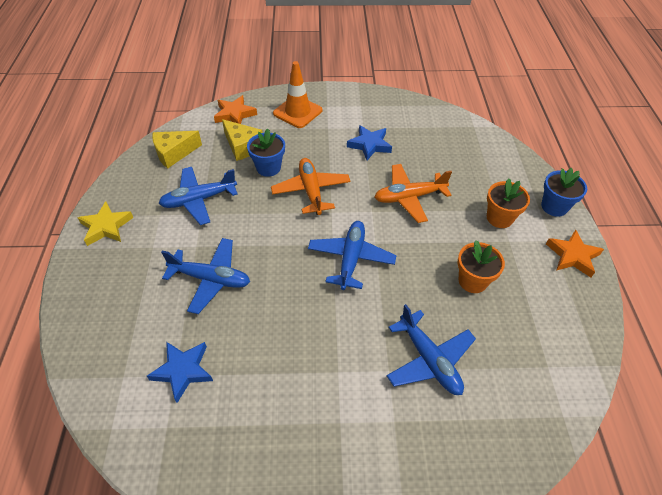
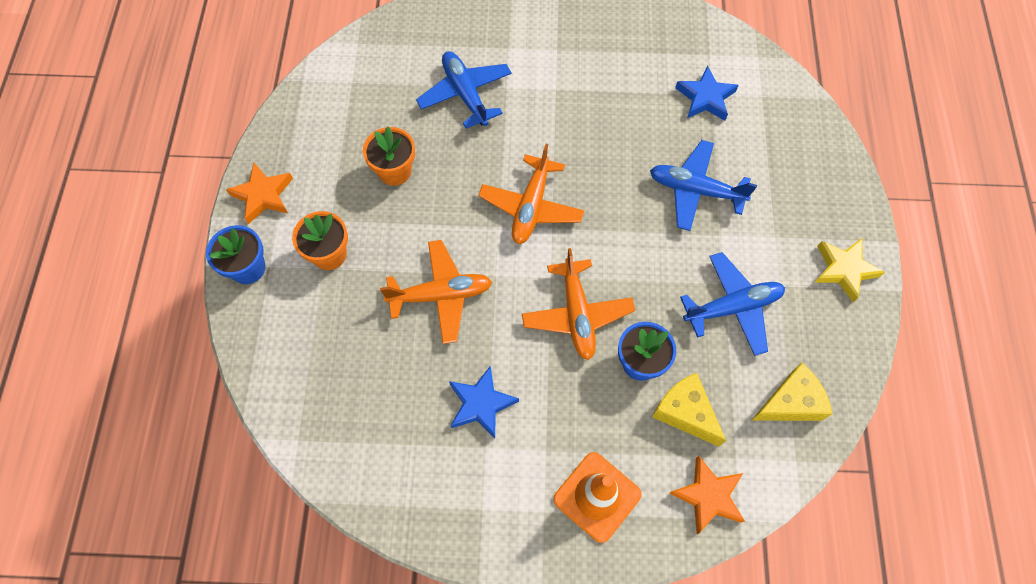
camera: 175 degrees left, 15 degrees up
blue plane [308,221,396,290] -> orange plane [478,144,584,244]

